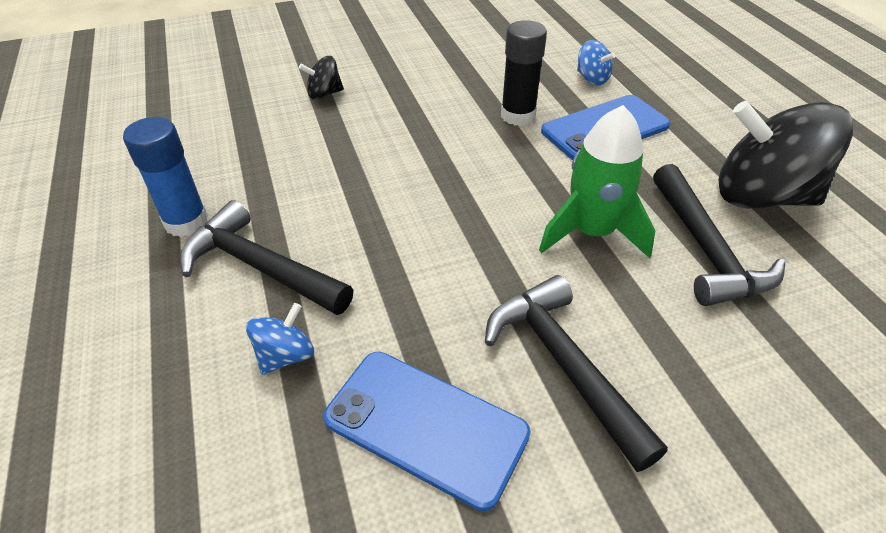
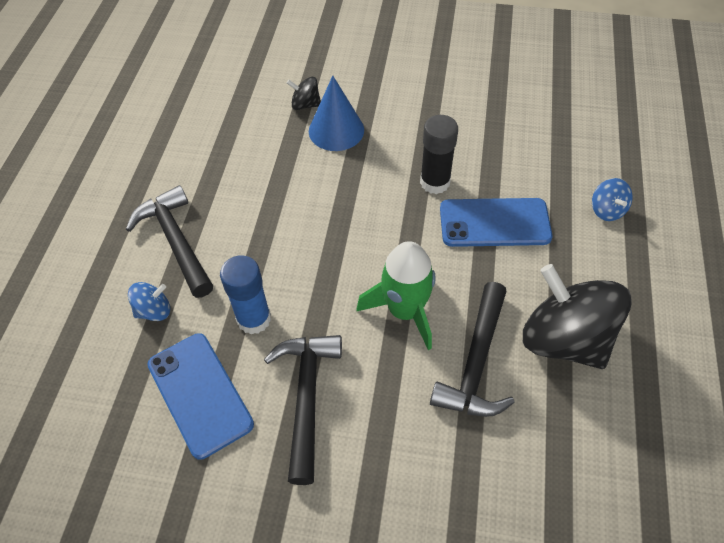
camera: 30 degrees right, 10 degrees up
blue glue stick [123,117,208,237] -> blue glue stick moved to [220,255,271,334]
blue spinning top [577,40,616,85] -> blue spinning top moved to [592,178,633,221]
none -> blue cone [309,76,364,151]

